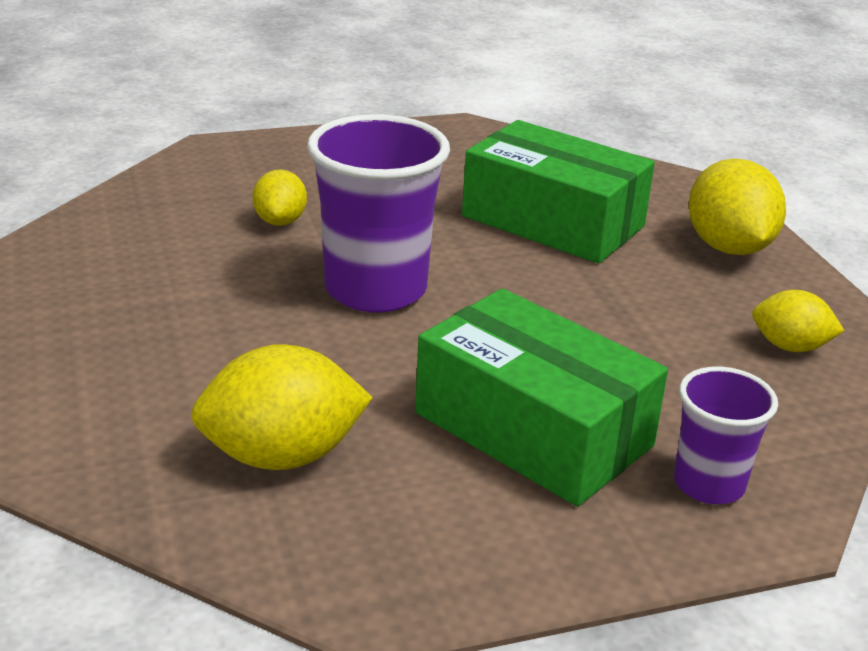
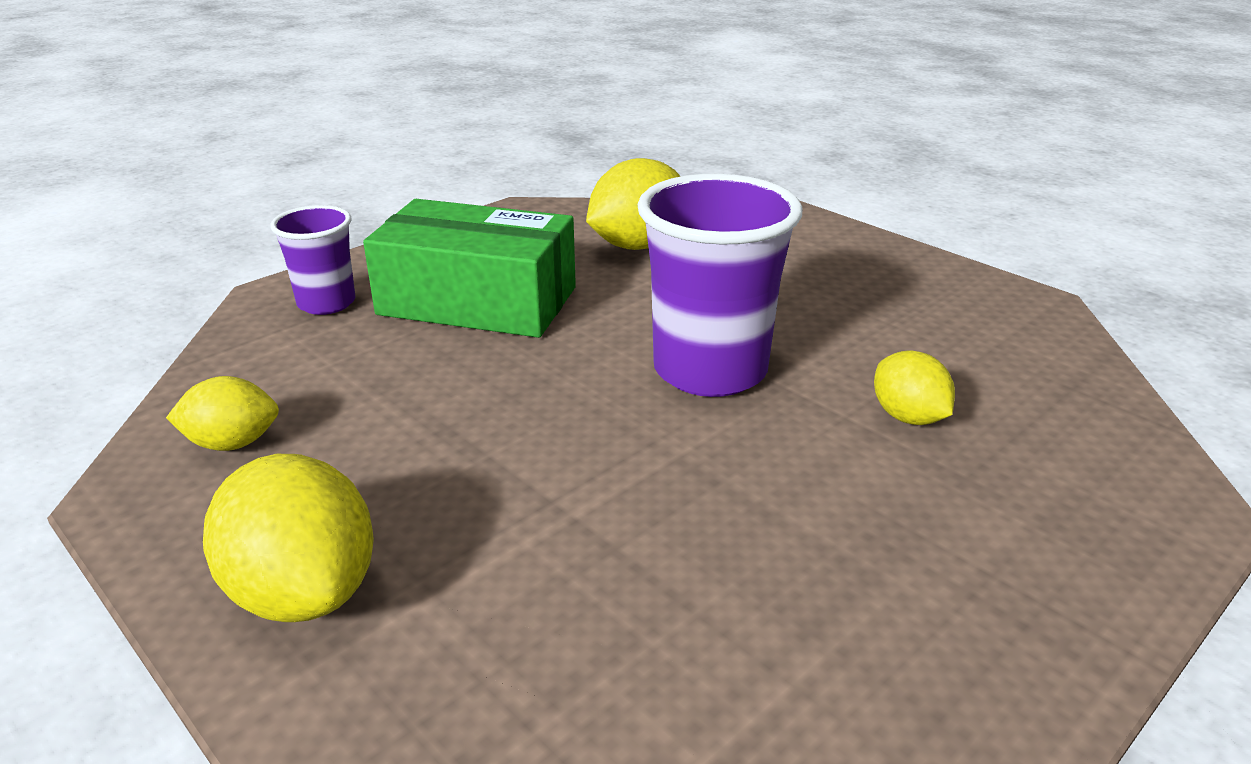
camera: 155 degrees right, 0 degrees up
green box [462,120,655,264] -> none

